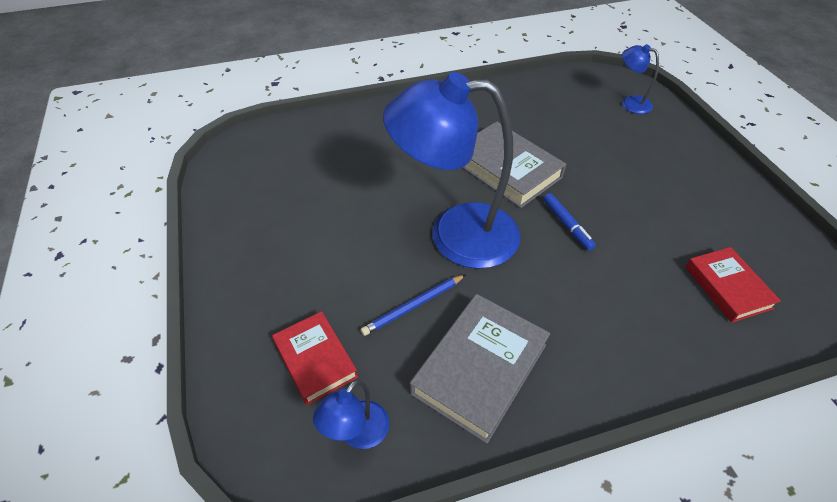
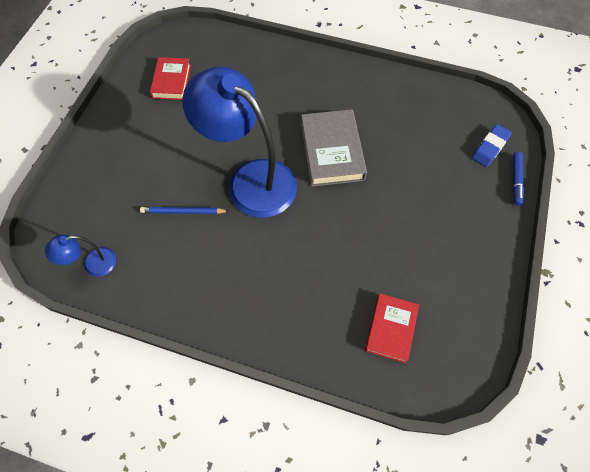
camera: 35 degrees right, 15 degrees up
red book [272,311,358,405] -> red book moved to [150,57,191,100]
grey book [410,294,550,444] -> none
blue marker [543,193,596,251] -> blue marker moved to [513,152,524,206]
blue lamp [622,44,659,114] -> blue eraser [472,124,512,167]

